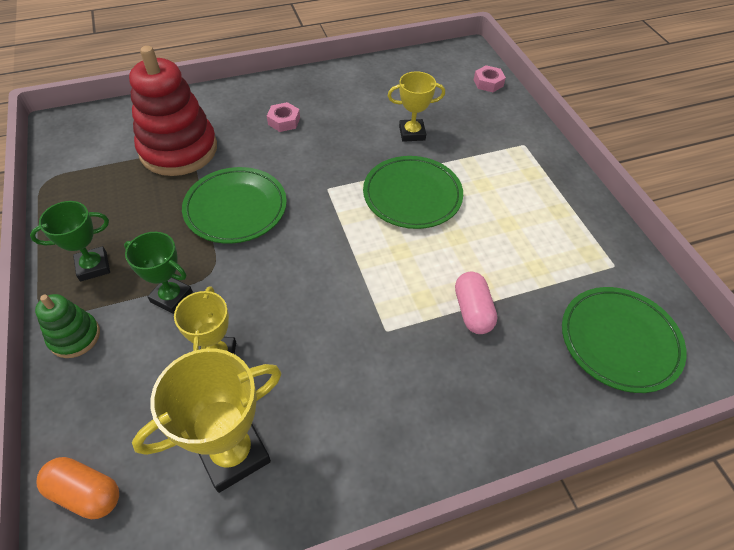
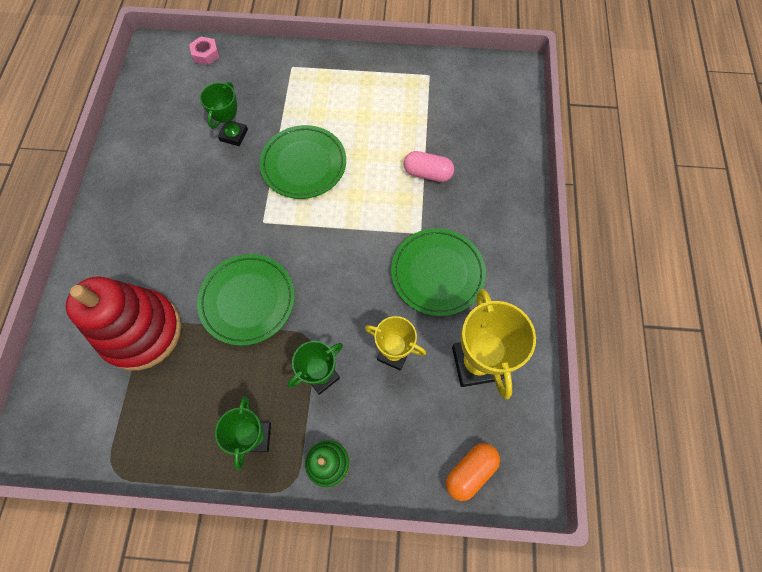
camera: 65 degrees left, 15 degrees up
pink nut [267,102,300,132] -> none
yellow trophy [387,71,445,142] -> green trophy [200,82,248,146]
green plate [562,287,687,393] -> green plate moved to [391,228,486,316]

